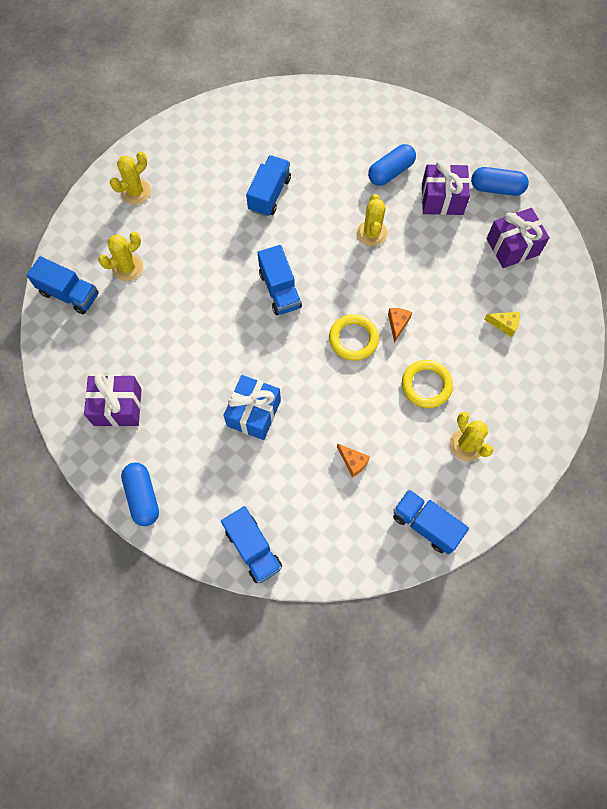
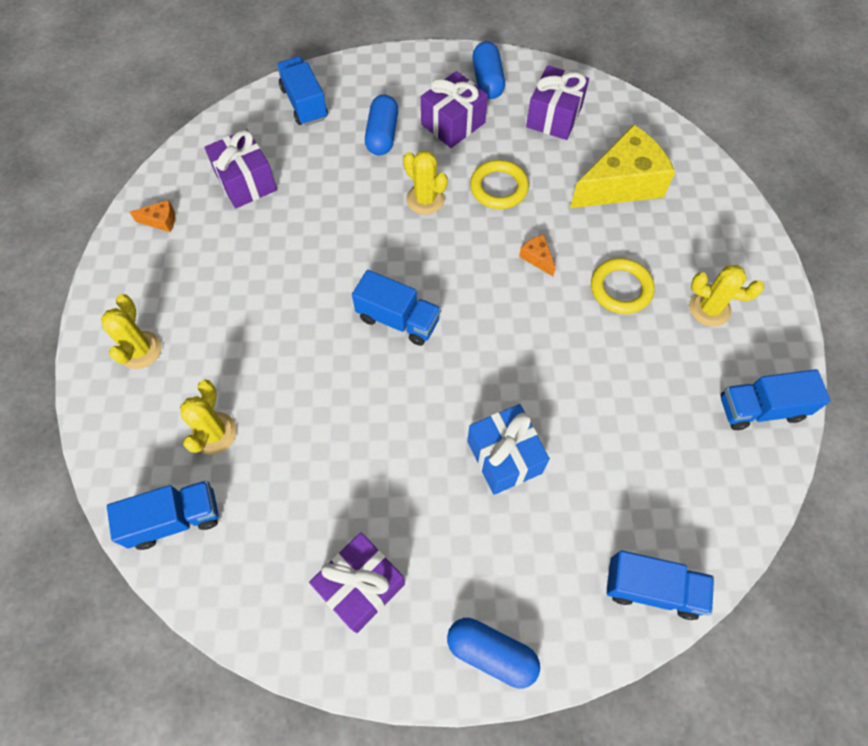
camera: 45 degrees left, 5 degrees down
blue truck [246,155,291,217] -> blue truck moved to [276,56,328,126]
yellow ring [329,314,379,361] -> yellow ring moved to [470,160,529,209]
orange cheese [337,443,370,477] -> orange cheese moved to [130,200,175,232]
blue capsule [471,167,529,196] -> blue capsule turned 60 degrees counterclockwise [473,41,505,99]
yellow cheese [484,312,520,337] -> yellow cheese [570,124,675,208], size x2.49
none -> purple gift [204,129,277,208]

